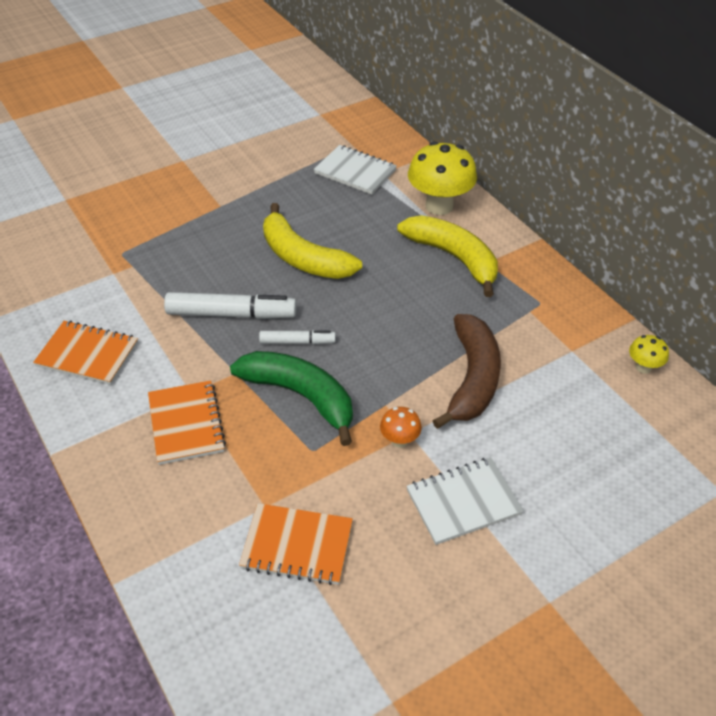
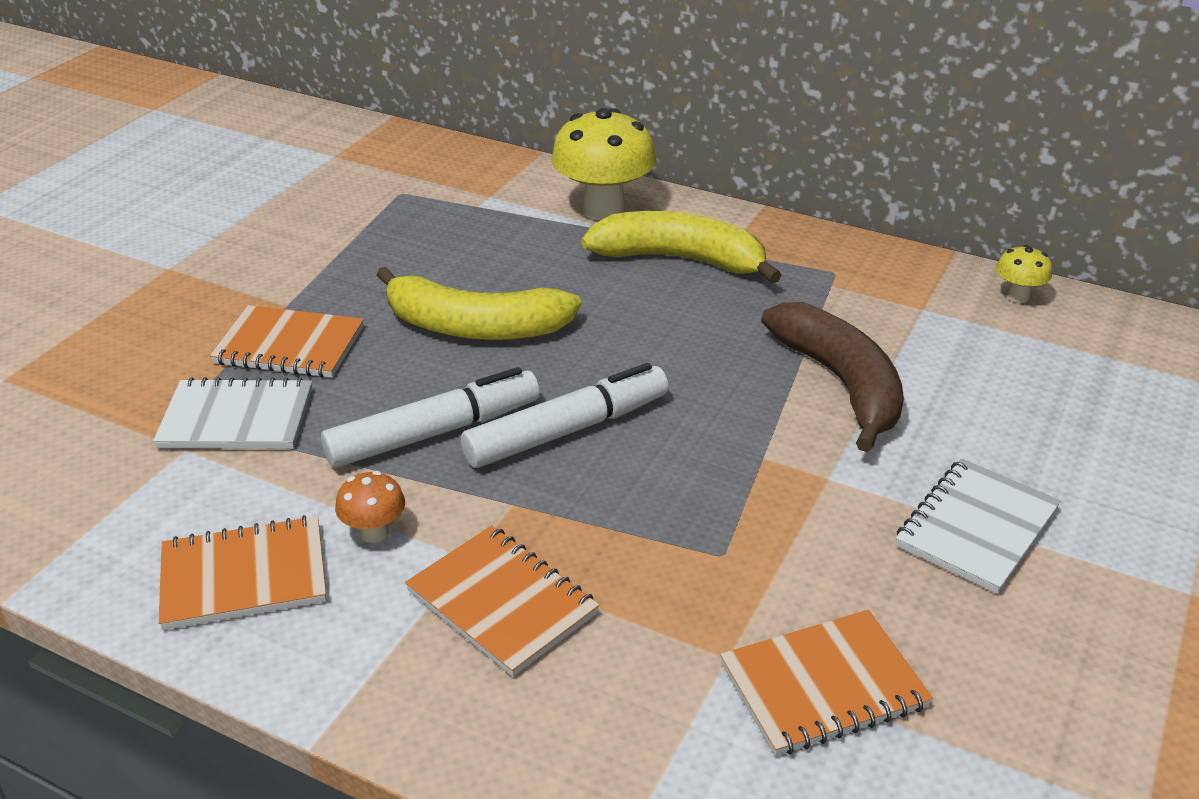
camera: 30 degrees left, 10 degrees down
green banana [230,351,353,446] -> none
white marker [259,330,336,345] -> white marker [461,363,668,468], size x1.76
white notebook [314,145,397,195] -> white notebook moved to [153,377,312,449]
orange mushroom [380,407,422,448] -> orange mushroom moved to [335,471,405,543]
none -> orange notebook [210,305,364,378]

